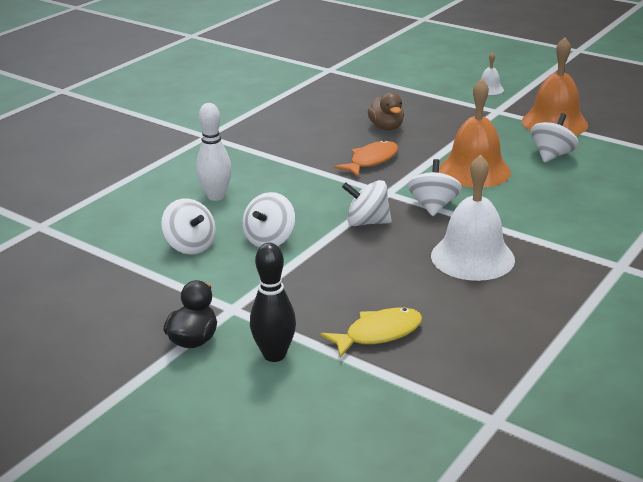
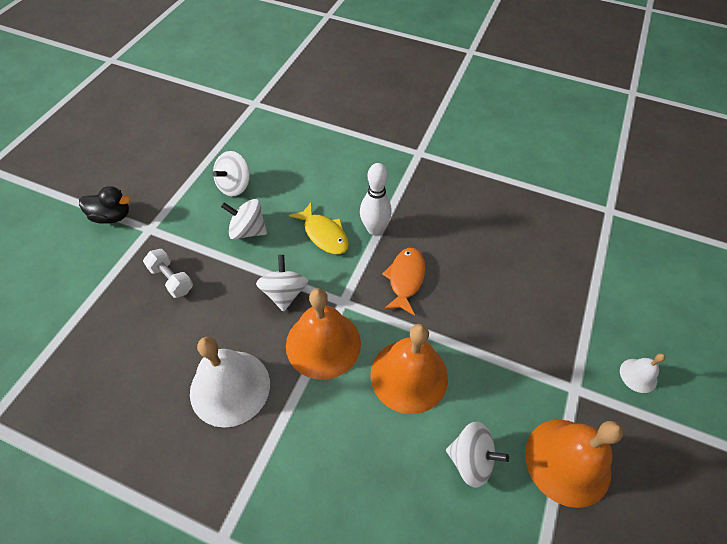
camera: 75 degrees right, 25 degrees up
white bowling pin [196,103,232,201] -> white bowling pin moved to [360,163,392,235]
black bowling pin [250,243,296,362] -> none
yellow fish [320,308,422,358] -> yellow fish moved to [289,203,349,254]
orange fish [334,140,398,177] -> orange fish turned 105 degrees counterclockwise [382,248,426,316]
brown duck [368,92,404,130] -> none
white spinning top [407,159,462,216] -> orange bell [286,288,361,380]
none -> white dumbbell [143,249,193,298]

